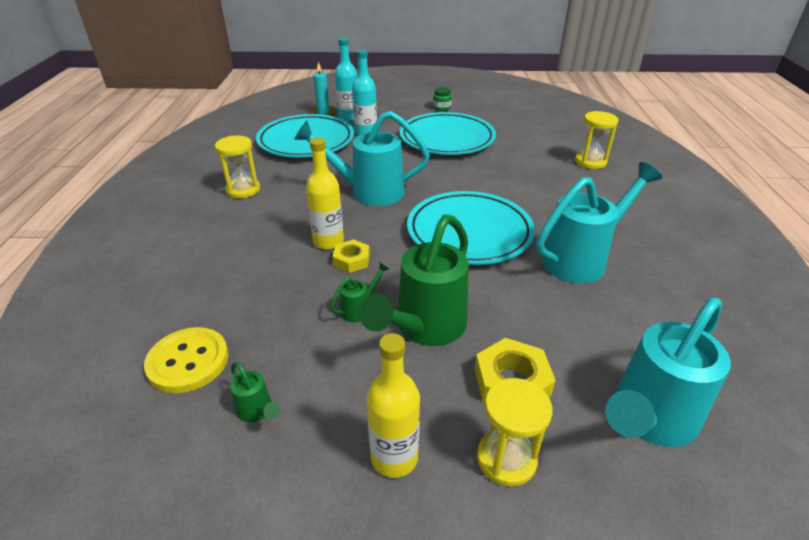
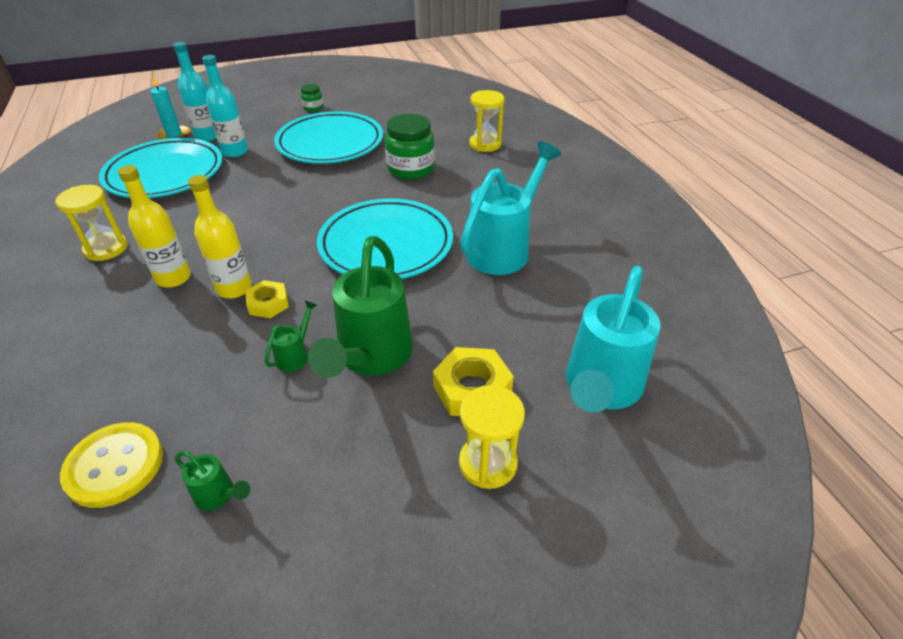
camera: 20 degrees left, 5 degrees up
turquoise watering can [294,111,430,206] -> none
yellow bottle [366,333,420,478] -> yellow bottle moved to [118,165,191,288]
none -> green jar [385,114,435,179]

